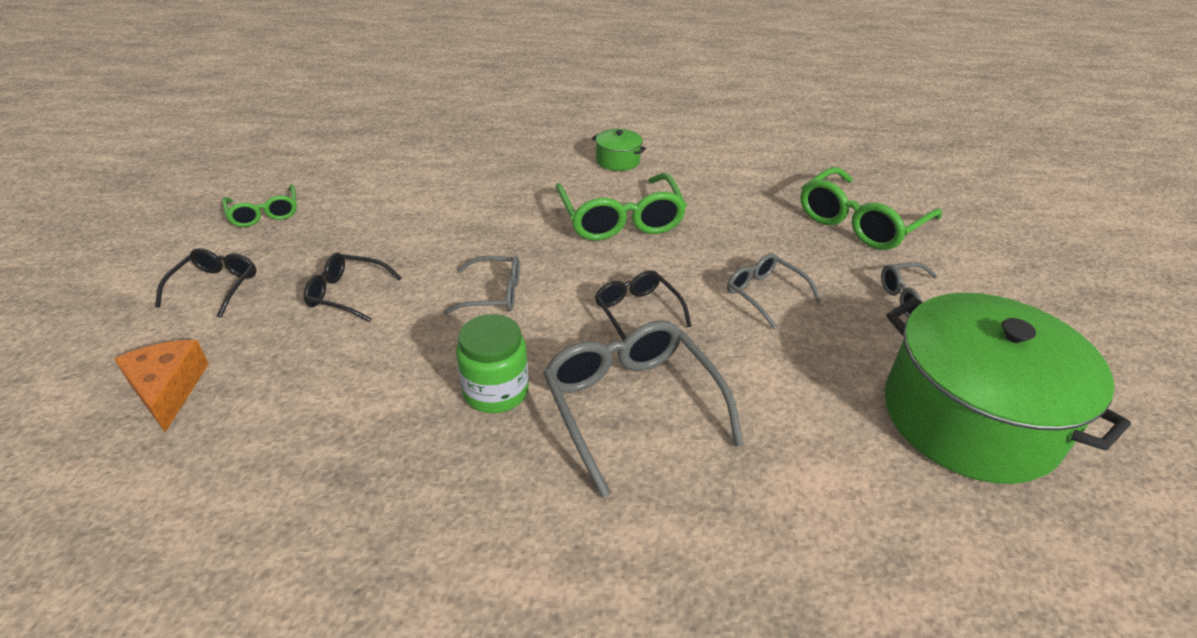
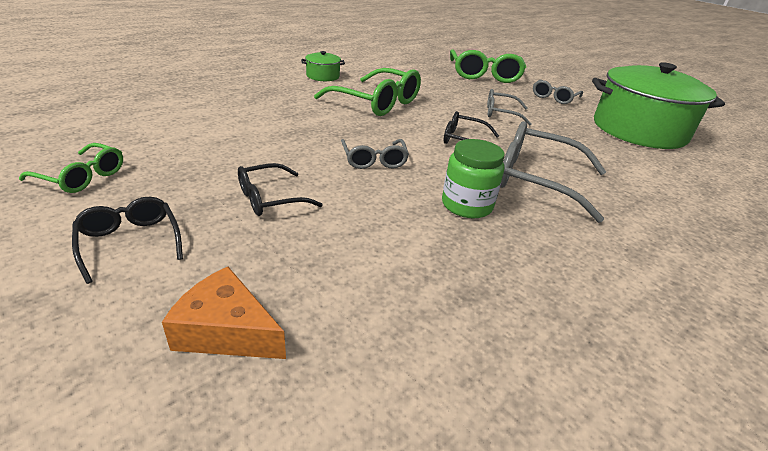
camera: 45 degrees left, 5 degrees down
grey glasses [444,256,520,314] -> grey glasses turned 120 degrees clockwise [341,139,409,169]

